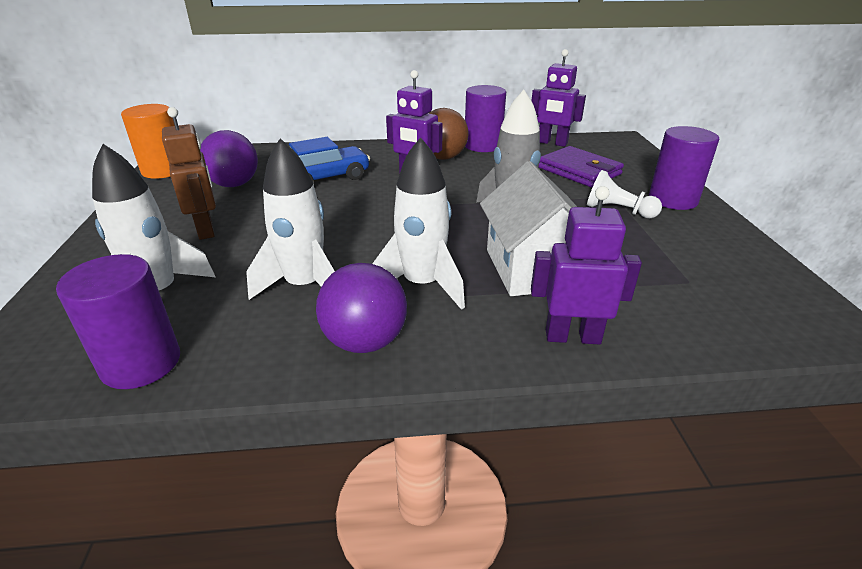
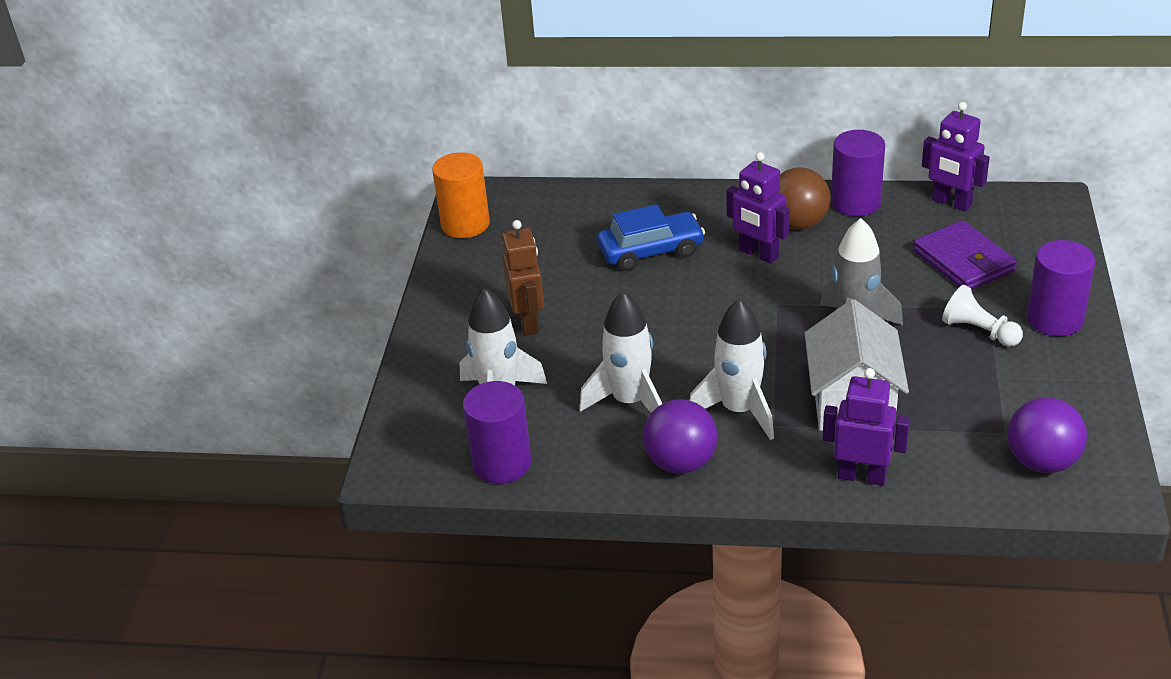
camera: 15 degrees right, 5 degrees up
purple ball [200,130,258,187] -> purple ball moved to [1008,397,1087,473]

